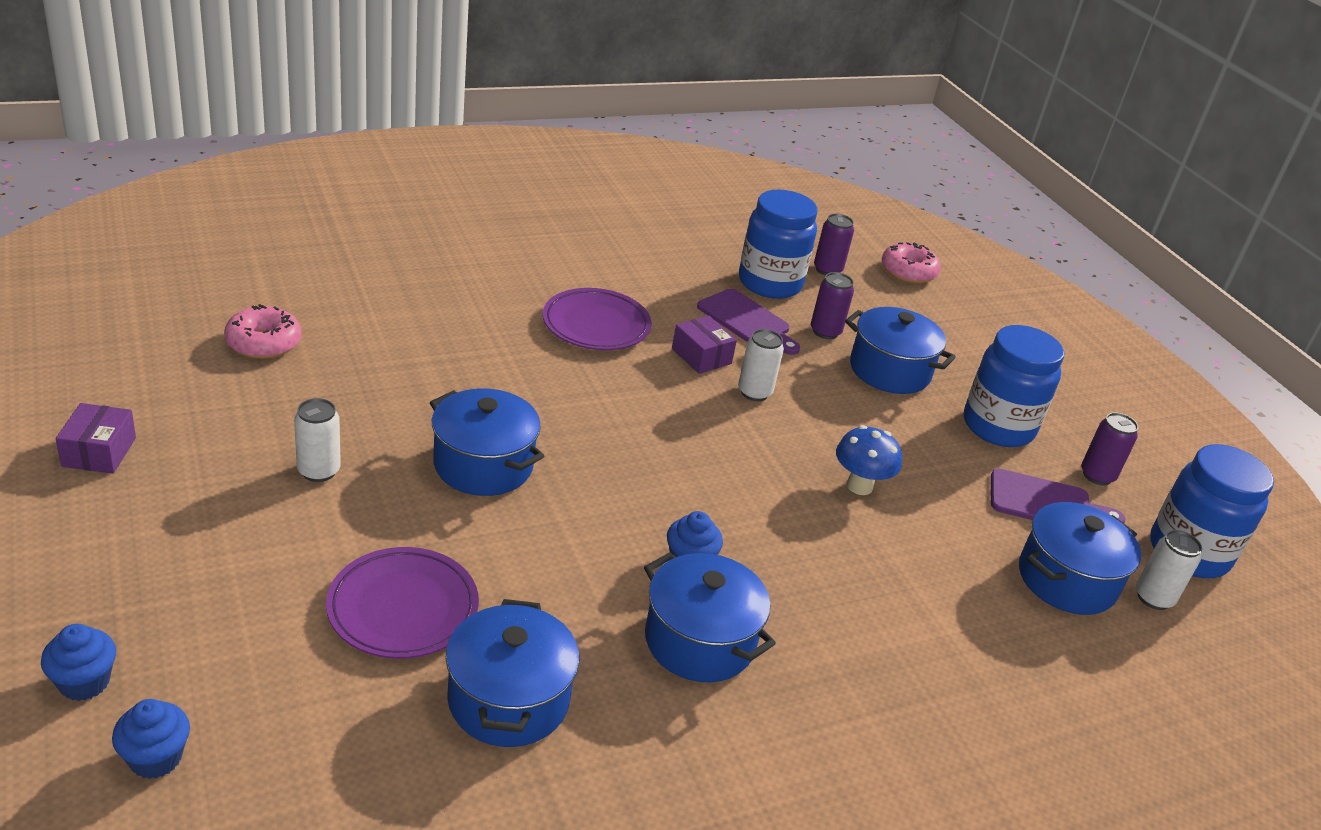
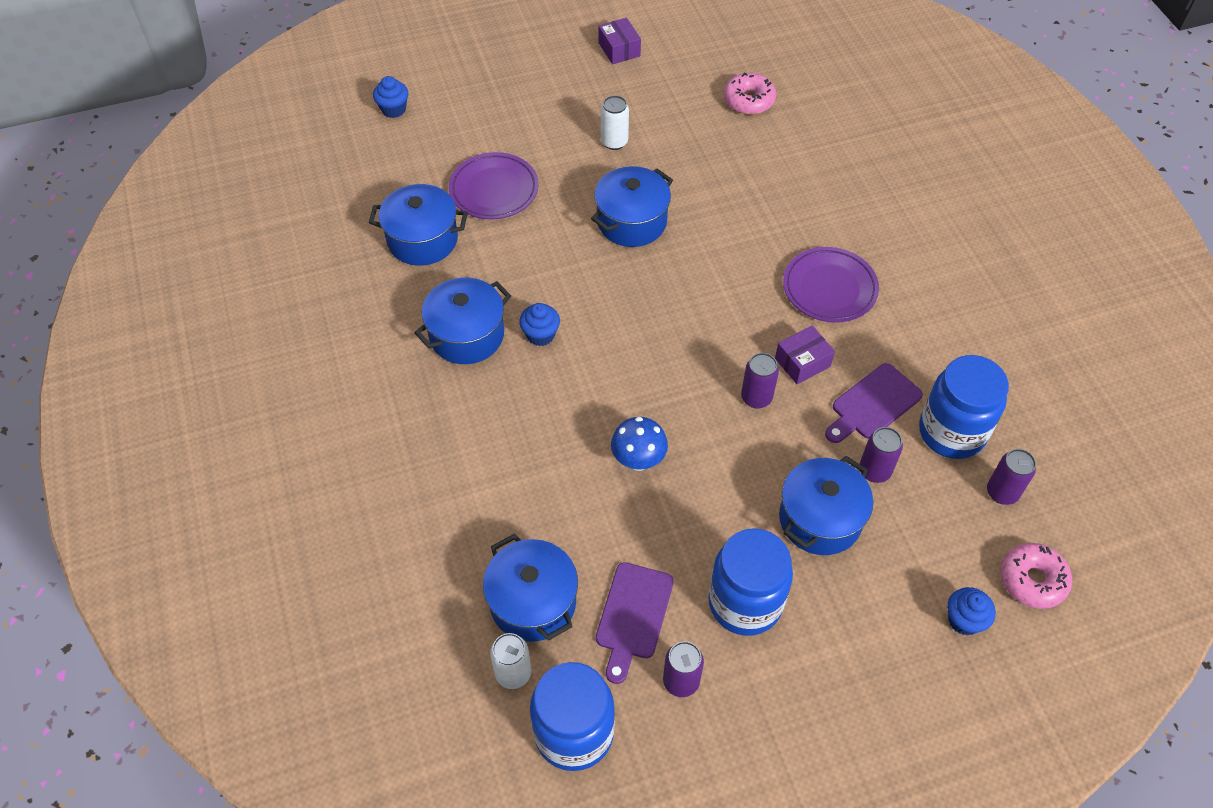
camera: 100 degrees right, 20 degrees up
blue cupcake [41,624,116,701] -> blue cupcake moved to [947,587,996,636]
purple box [56,403,136,474] -> purple box turned 60 degrees clockwise [599,18,641,64]
white can [738,329,784,401] -> purple can [741,353,779,409]

